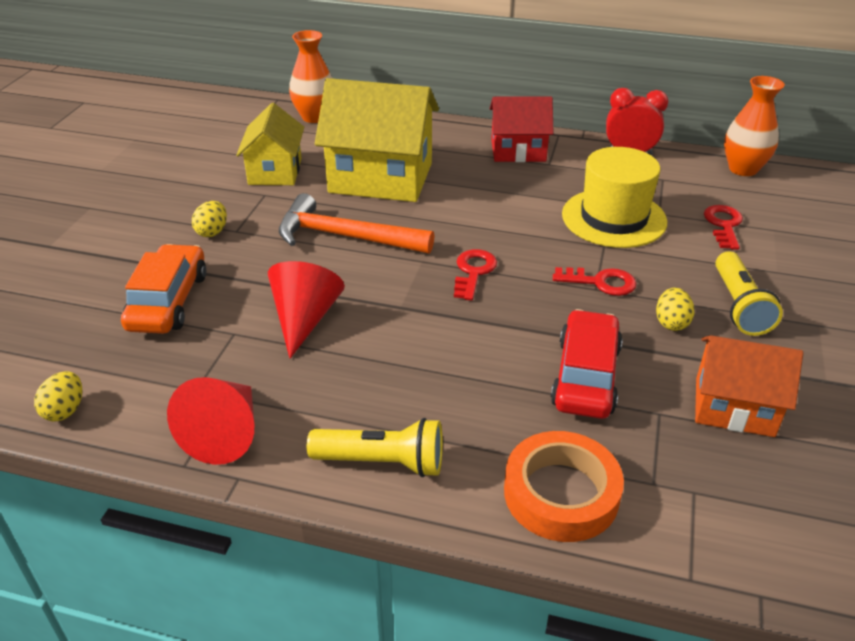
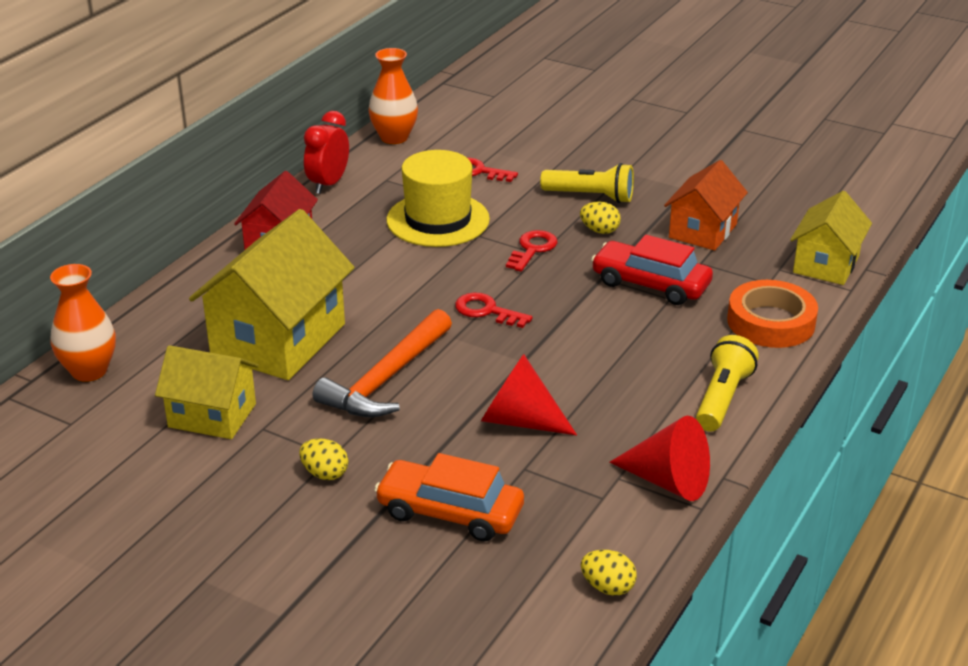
camera: 75 degrees left, 5 degrees down
none -> yellow house [790,191,872,285]

